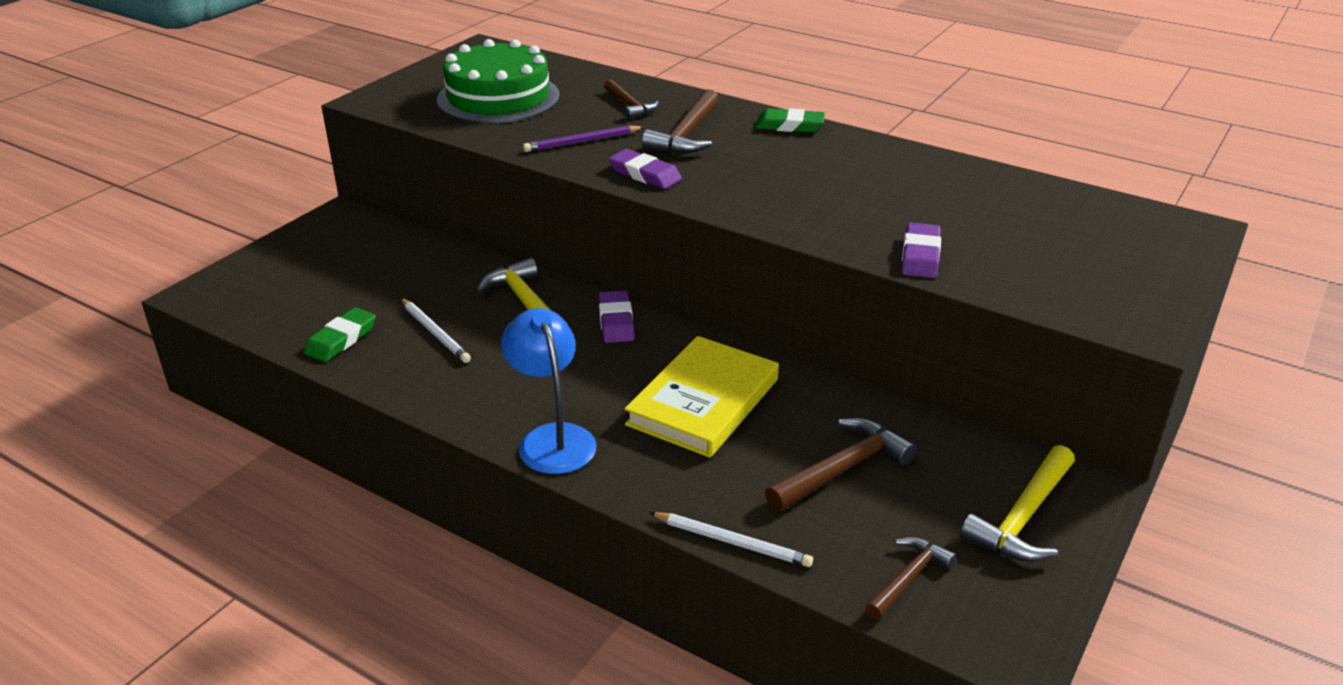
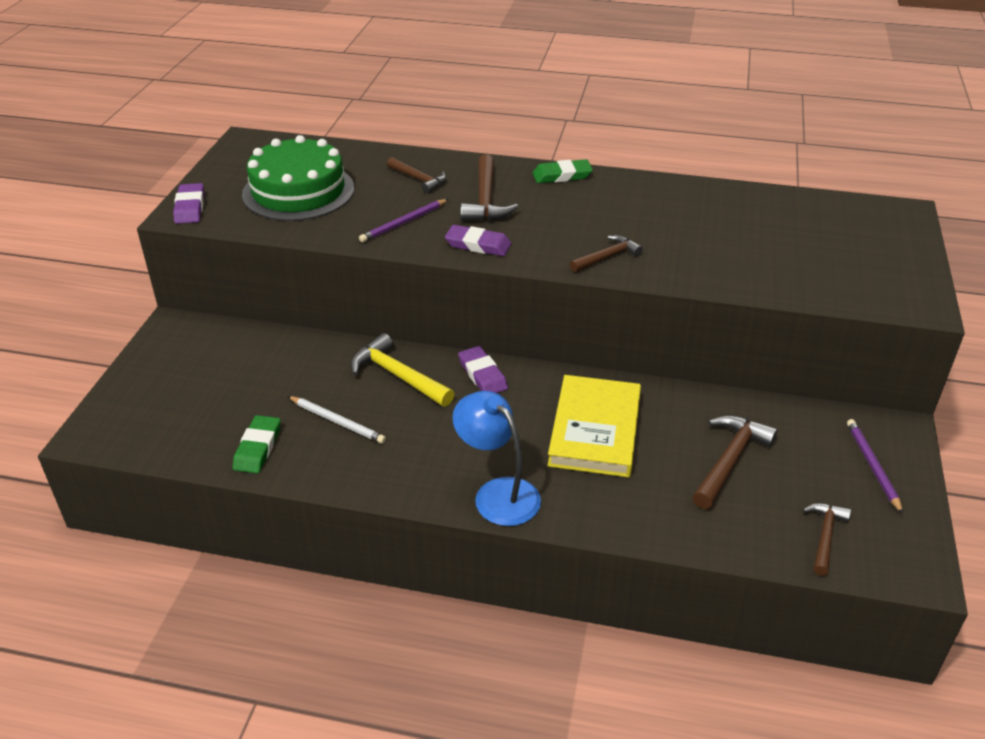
camera: 20 degrees left, 5 degrees up
white pencil [649,512,813,567] -> none
purple eraser [902,222,941,278] -> purple eraser moved to [173,183,204,224]
yellow hammer [960,445,1075,562] -> purple pencil [847,419,903,514]
none -> brown hammer [570,235,643,272]

